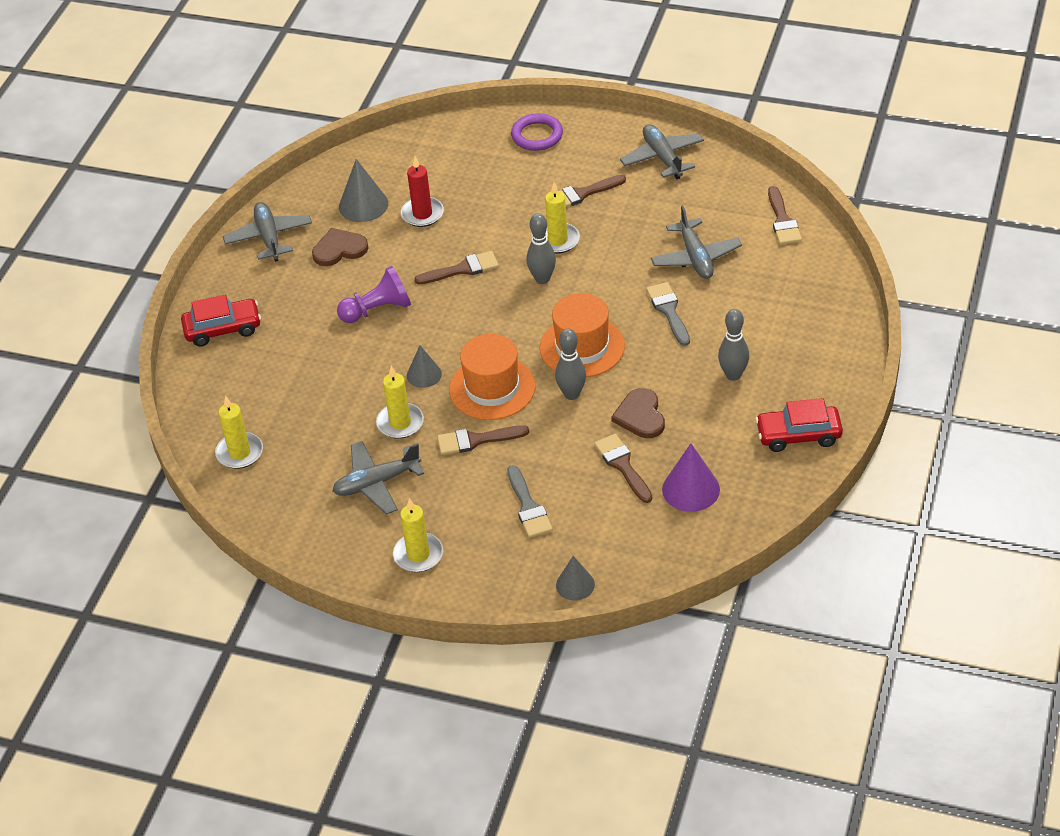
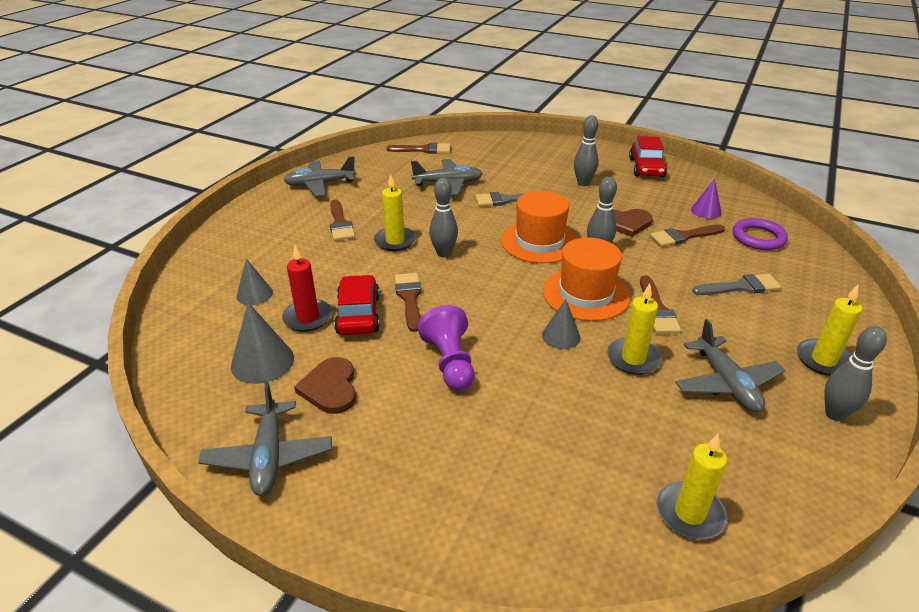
camera: 85 degrees left, 10 degrees down
red car [181,295,261,347] -> red car moved to [334,275,380,335]
grey plane [223,202,312,262] -> grey plane turned 90 degrees counterclockwise [198,382,332,496]
purple ring [511,113,563,151] -> purple ring moved to [733,218,788,250]
grey cone [556,556,595,601] -> grey cone moved to [236,259,273,305]
purple cone [662,443,720,512] -> purple cone [691,178,722,219], size x0.65
none -> grey bowling pin [825,326,887,421]

